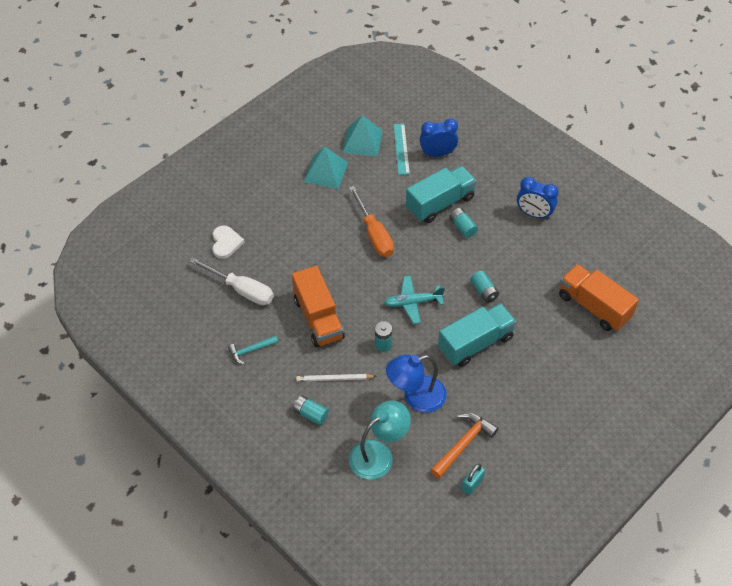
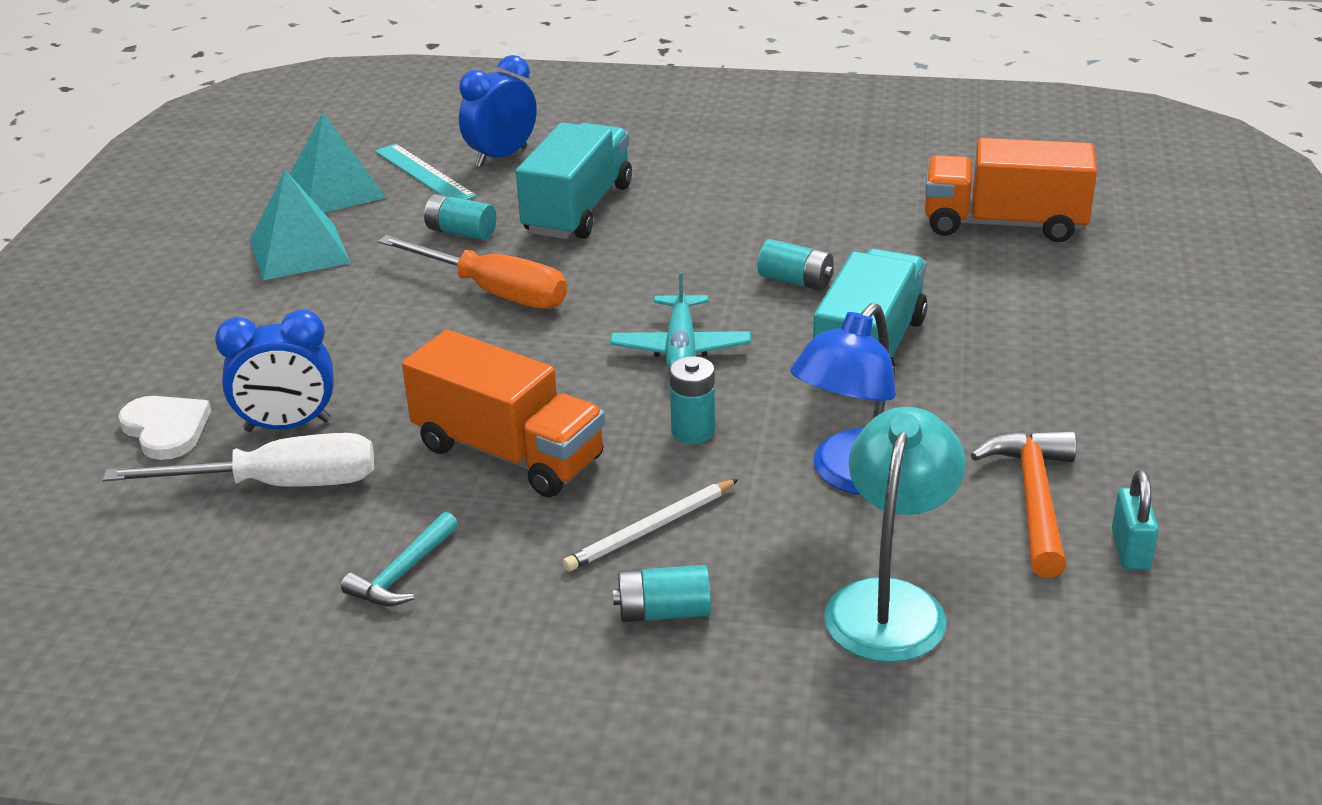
camera: 35 degrees left, 20 degrees down
turquoise plane [384,276,445,324] -> turquoise plane turned 45 degrees counterclockwise [610,269,751,372]
turquoise battery [449,208,478,238] -> turquoise battery moved to [424,194,496,240]
blue clock [517,177,558,219] -> blue clock moved to [215,310,334,432]

